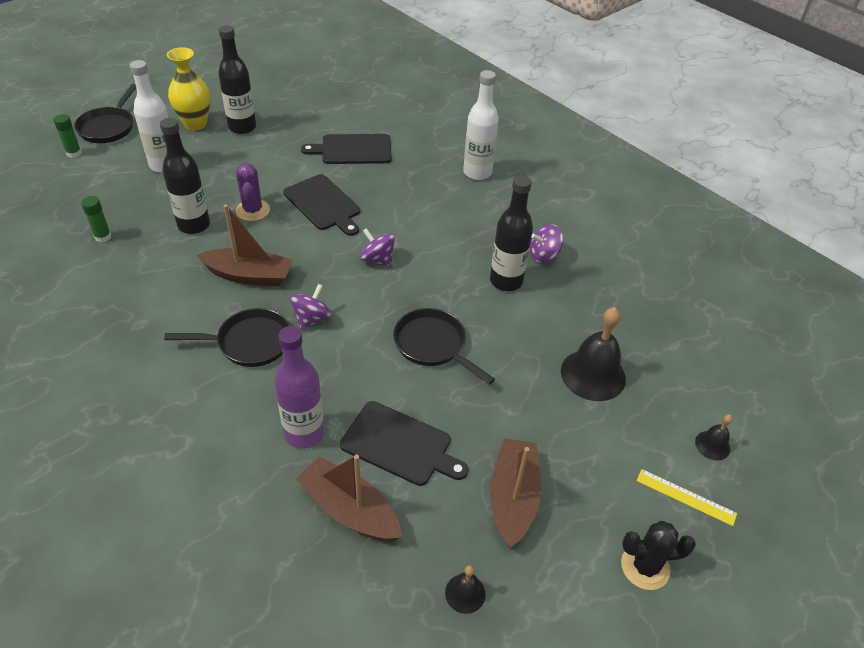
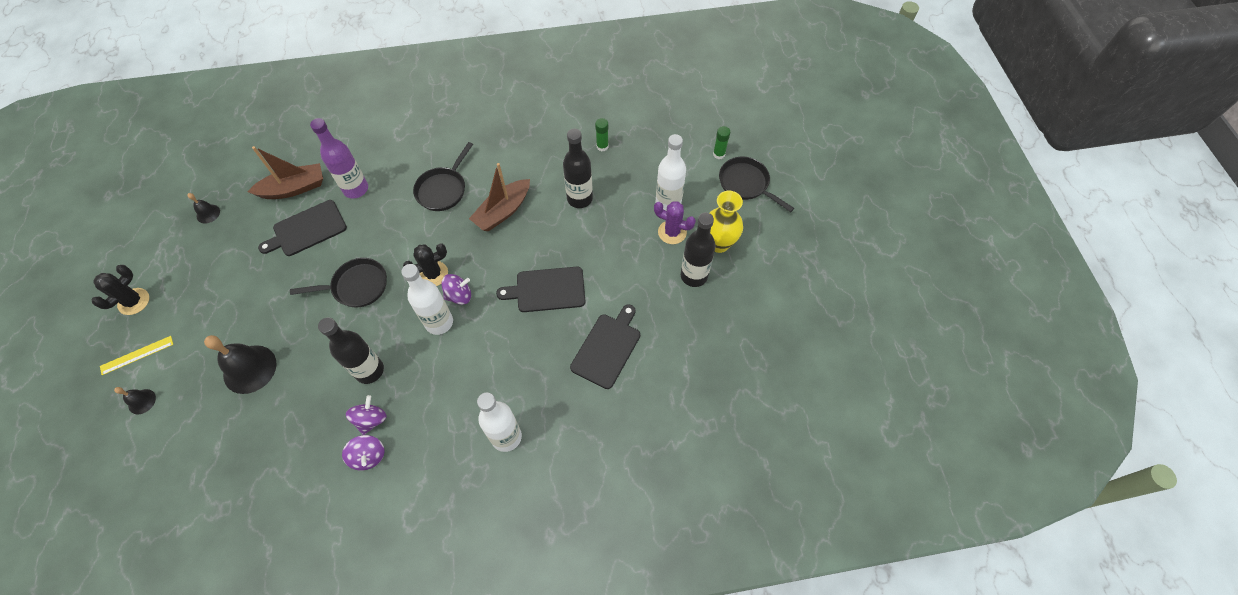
camera: 125 degrees right, 15 degrees up
purple cactus [236,163,270,221] -> purple cactus moved to [654,201,696,244]
purple spinning top [290,284,332,330] -> purple spinning top moved to [342,435,385,470]
brown boat [490,438,541,548] -> none
none -> white bottle [401,264,453,335]
none -> black cactus [403,244,448,286]

